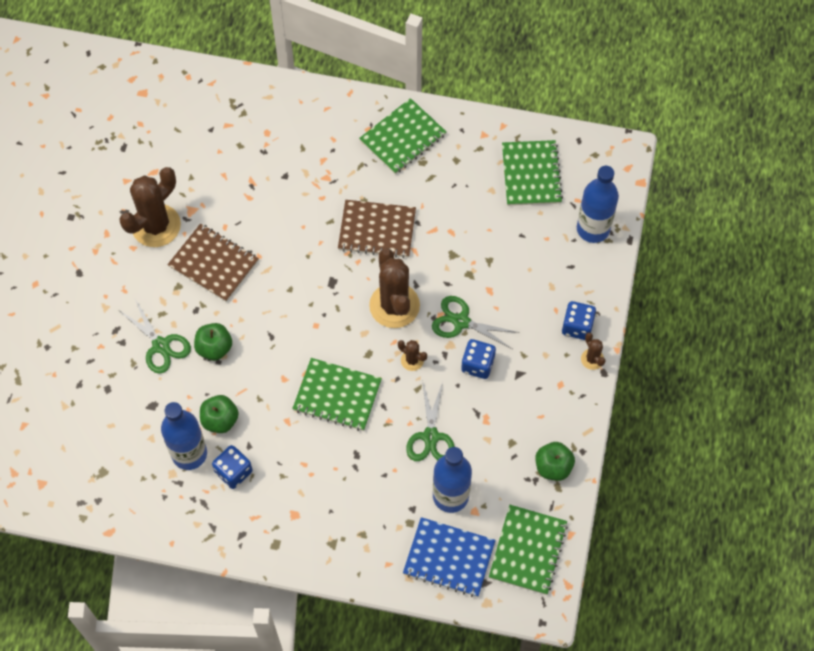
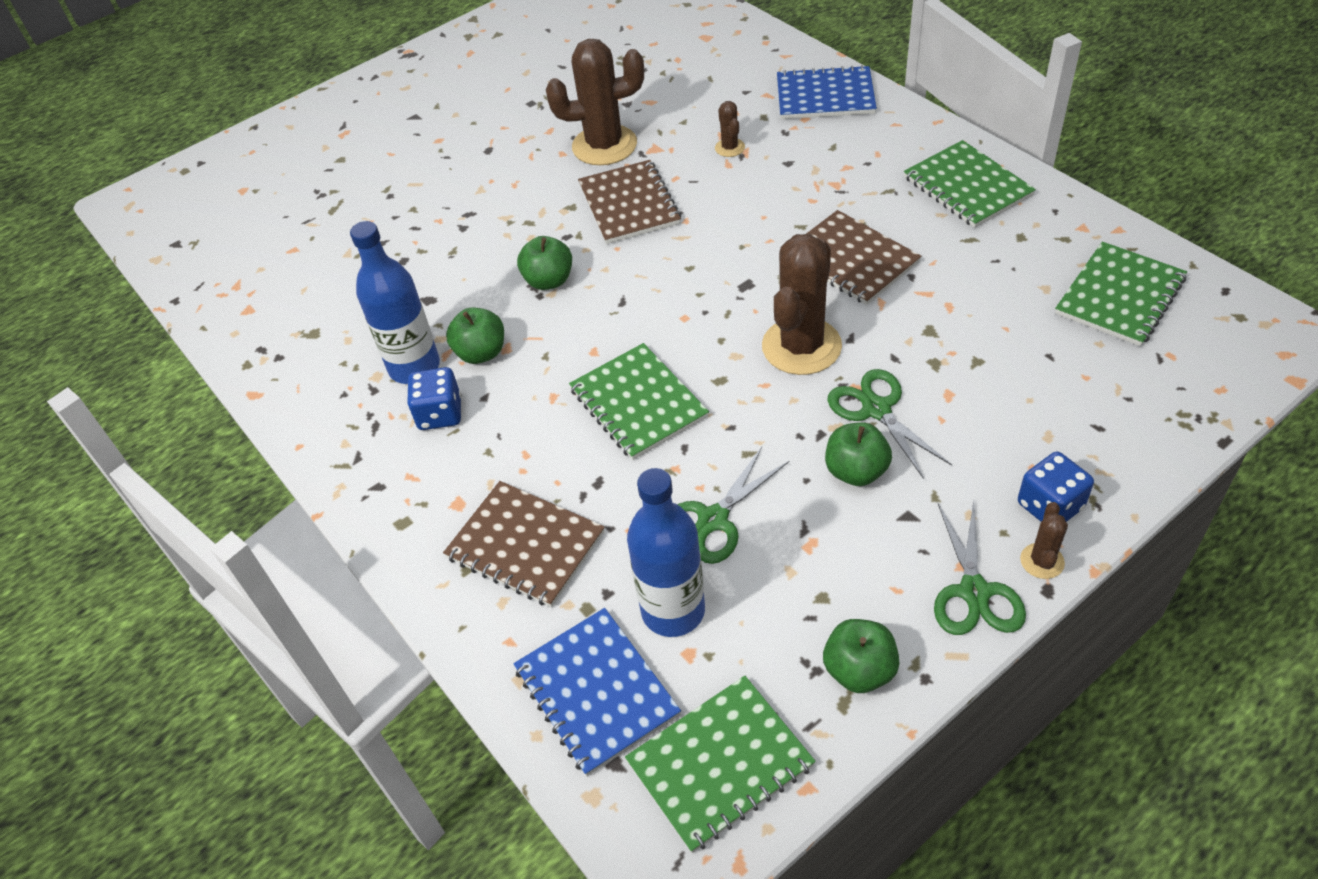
camera: 45 degrees right, 15 degrees down
green scissors [120,299,191,374] -> green scissors moved to [934,501,1026,635]
green notebook [359,98,446,174] -> green notebook turned 60 degrees clockwise [904,140,1036,228]
brown cactus [398,340,427,371] -> brown cactus moved to [715,101,745,157]
blue dice [461,339,496,379] -> green apple [825,422,892,486]
blue bottle [577,166,619,243] -> none
none -> brown notebook [443,481,605,607]
none -> blue notebook [777,65,877,119]

